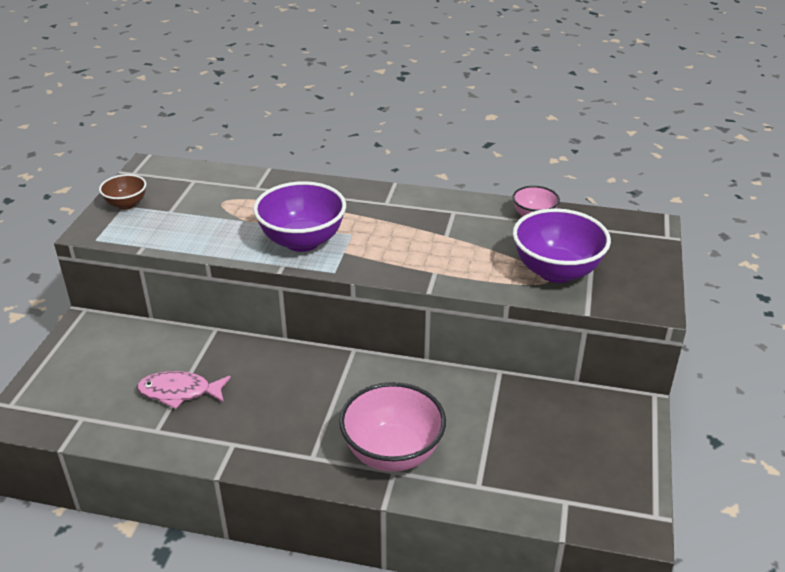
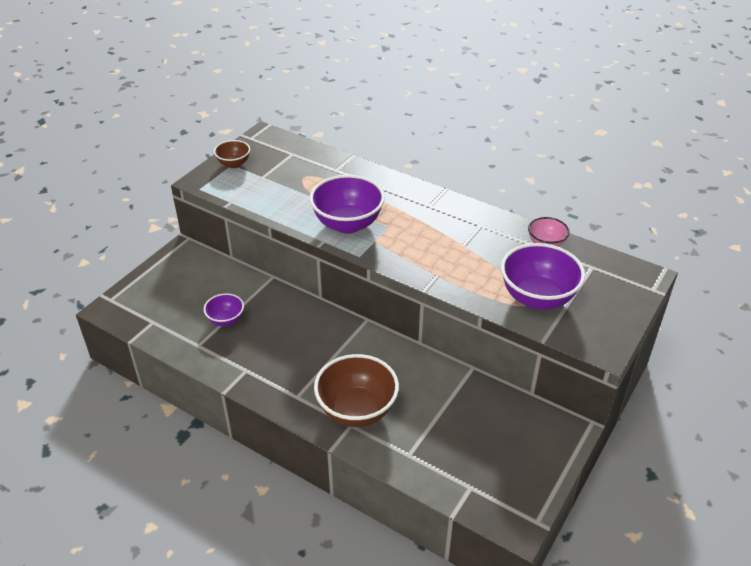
camera: 20 degrees right, 5 degrees up
pink fish [137,371,231,409] -> purple bowl [204,293,244,326]
pink bowl [339,382,446,472] -> brown bowl [314,354,399,427]

